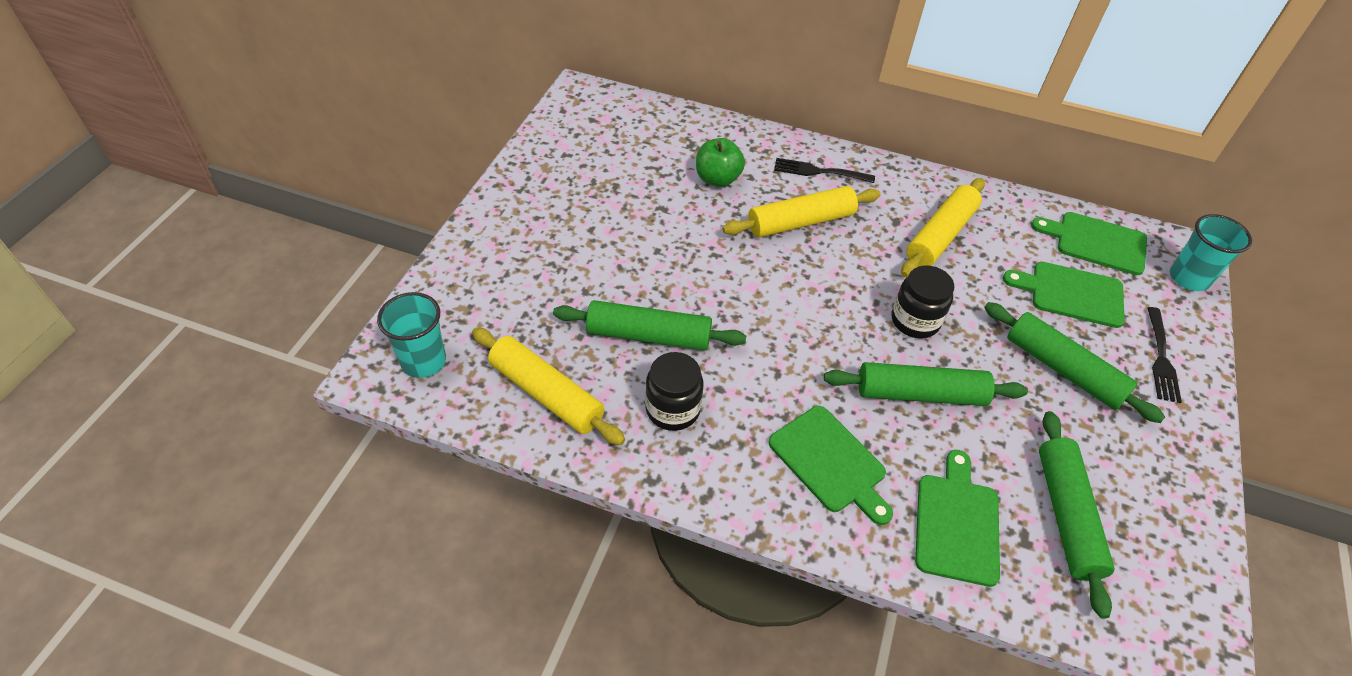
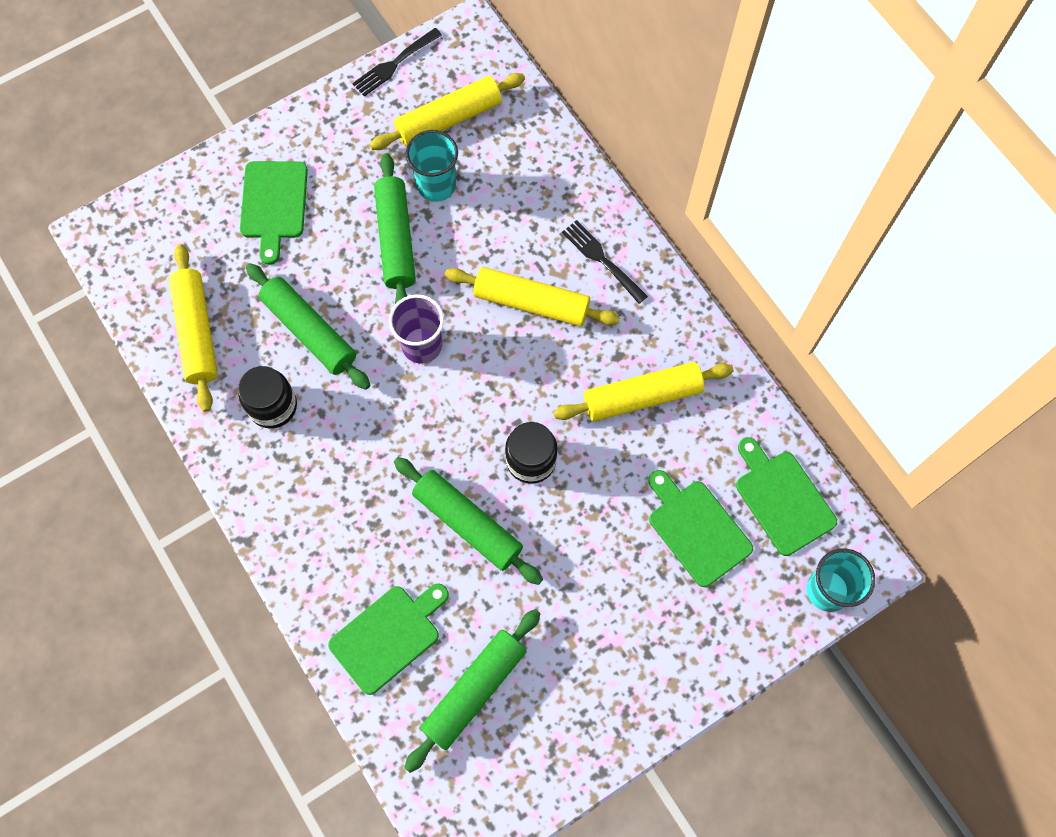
camera: 40 degrees right, 20 degrees up
turquoise cup [377,292,446,378] -> turquoise cup moved to [406,130,458,202]
green apple [696,138,745,187] -> none
green cutting board [768,406,893,525] -> green cutting board moved to [240,161,308,265]
green rolling pin [984,302,1165,423] -> green rolling pin moved to [374,153,416,304]
black fork [1147,307,1182,403] -> black fork moved to [352,28,442,97]
none -> yellow rolling pin [370,73,525,150]
none -> purple cup [389,295,444,364]

